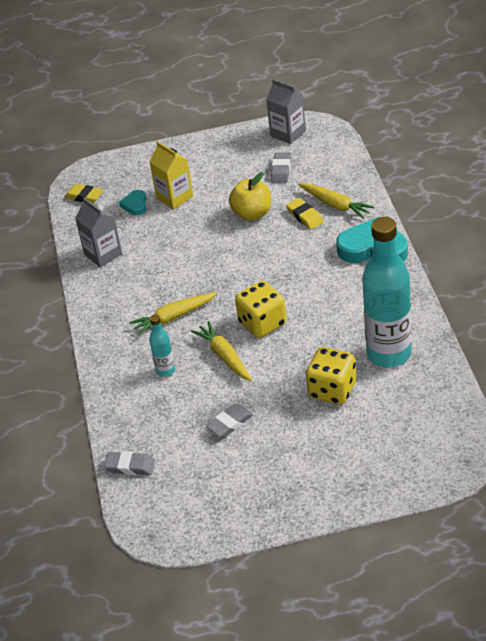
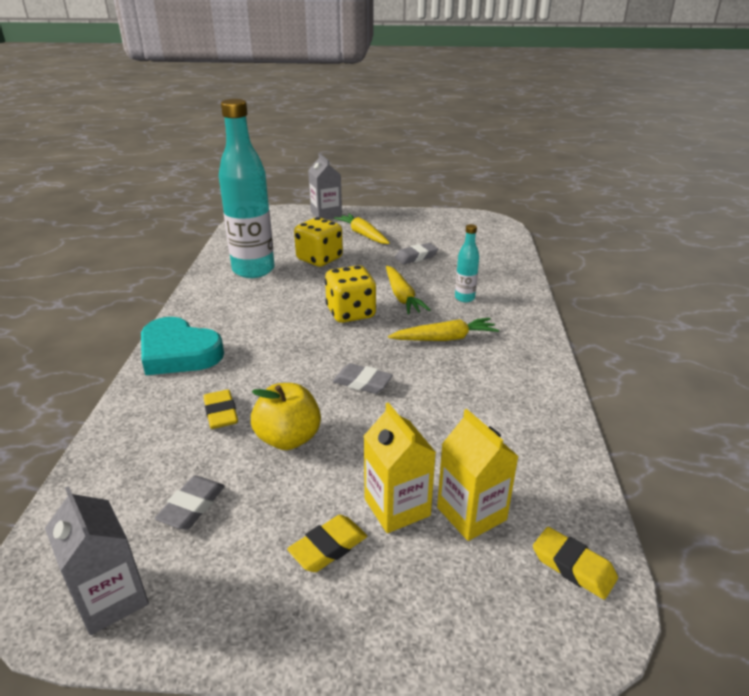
camera: 170 degrees left, 10 degrees down
grey carton [75,198,122,267] -> grey carton moved to [308,153,342,219]
grey eraser [104,451,155,475] -> grey eraser moved to [333,363,393,394]
turquoise heart [119,190,146,215] -> yellow carton [437,409,519,541]
yellow carrot [299,183,375,219] -> yellow carrot moved to [334,214,390,244]
none -> yellow eraser [287,515,367,572]

